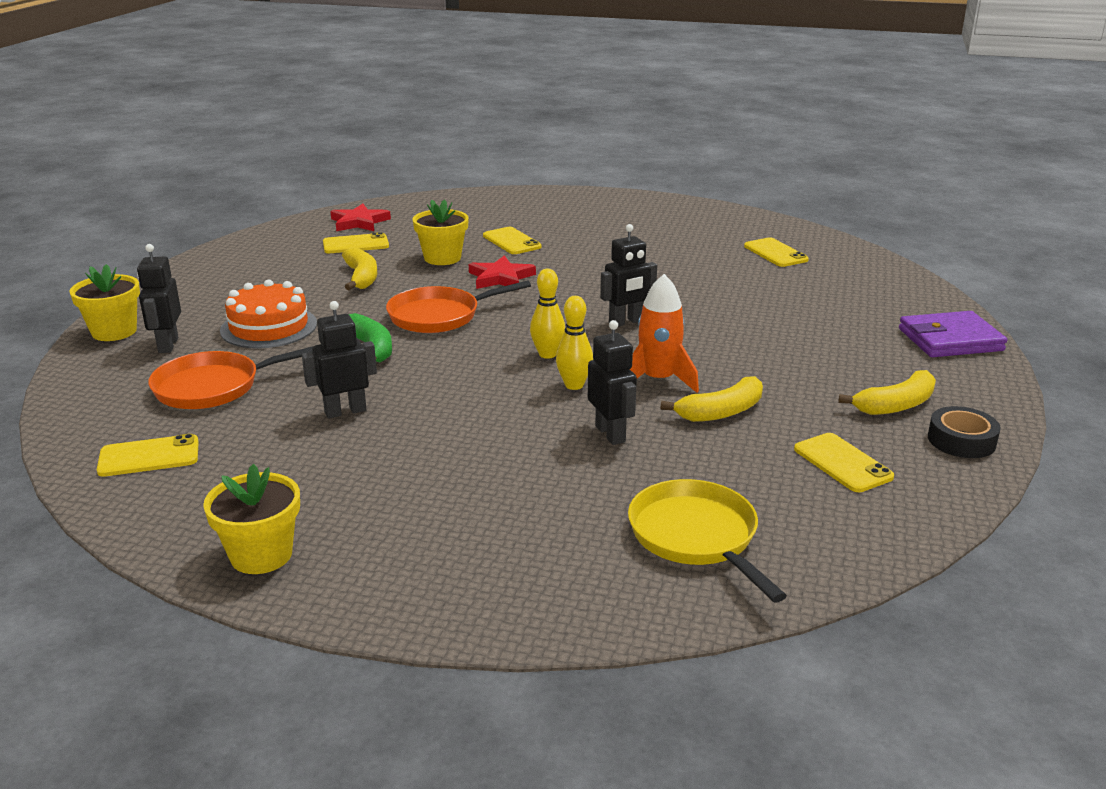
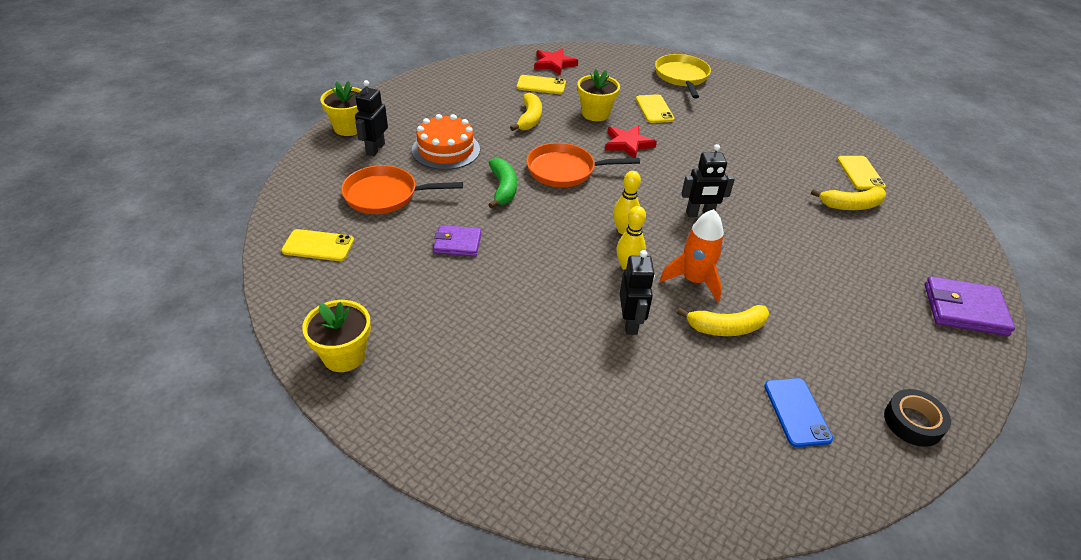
camera: 20 degrees right, 15 degrees up
black robot [302,301,377,419] -> purple wallet [433,225,481,257]
yellow pan [628,479,787,603] -> yellow pan moved to [655,54,711,99]
yellow phone [794,433,894,492] -> blue phone [764,378,833,447]
yellow banana [839,370,936,415] -> yellow banana moved to [811,187,886,210]

